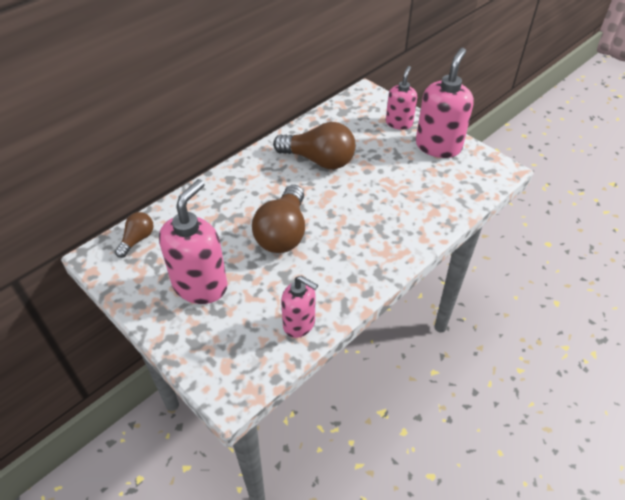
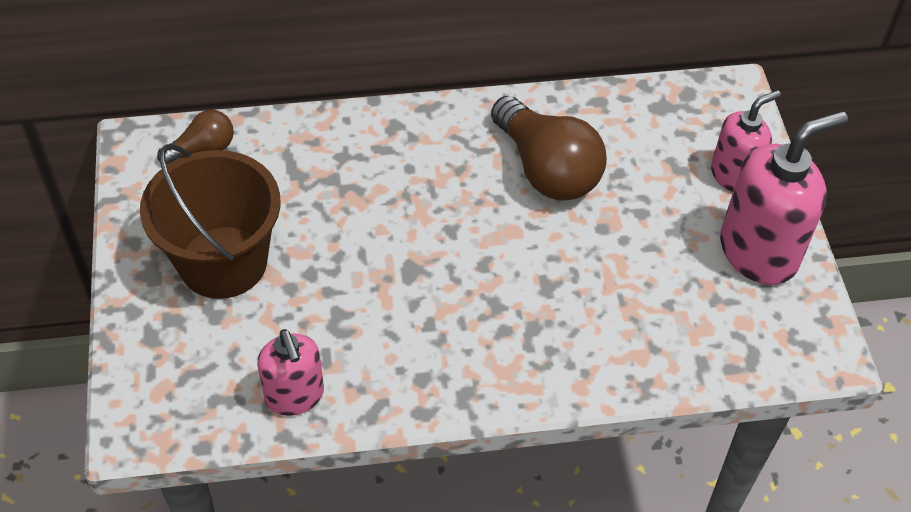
camera: 35 degrees right, 5 degrees up
pink soap dispenser [159,179,228,304] -> brown bucket [140,144,281,299]
brown light bulb [252,185,305,253] -> none

